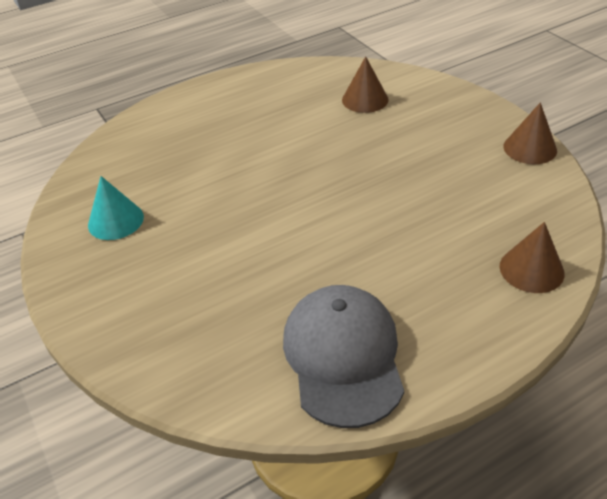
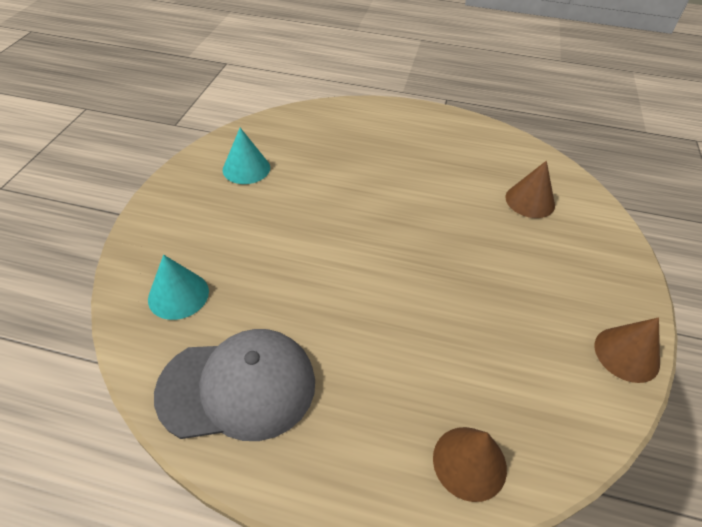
camera: 40 degrees right, 5 degrees up
grey cap [283,285,404,428] -> grey cap turned 45 degrees clockwise [154,329,315,441]
none -> turquoise cone [148,255,209,320]

